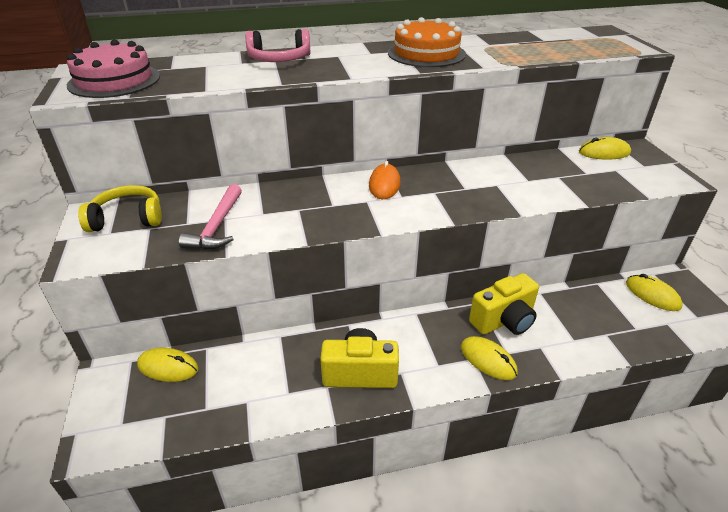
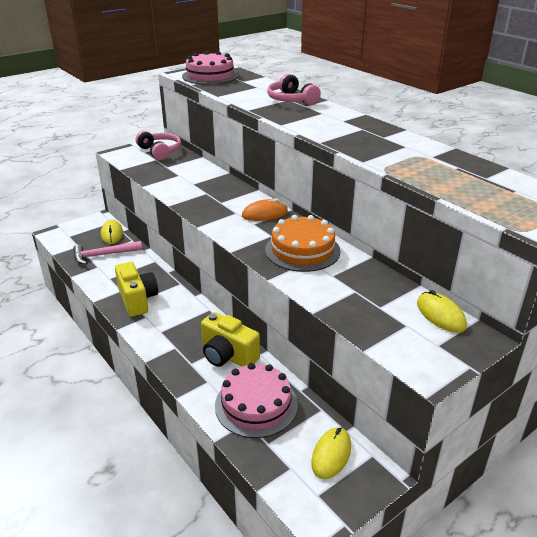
camera: 65 degrees right, 5 degrees down
yellow headphones [78,185,162,232] -> pink headphones [136,131,181,160]
pink hammer [179,184,242,250] -> pink hammer moved to [73,241,142,264]
orange cake [388,17,466,67] -> orange cake moved to [265,215,341,272]
yellow mouse [461,336,518,380] -> none
none -> pink cake [215,363,298,438]

